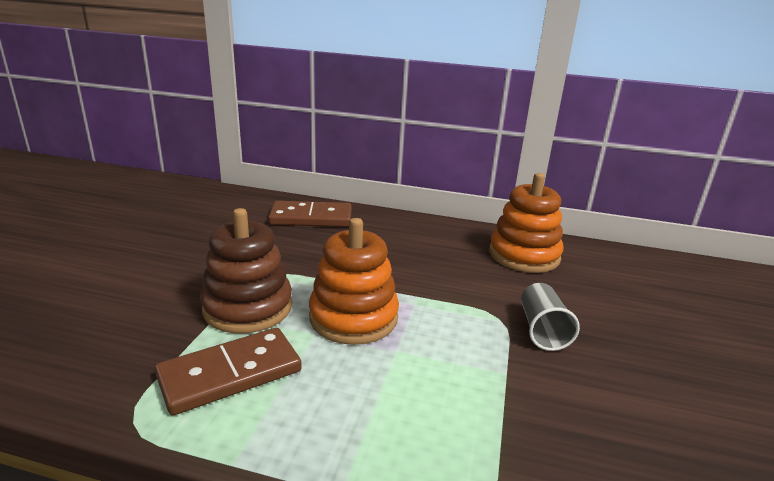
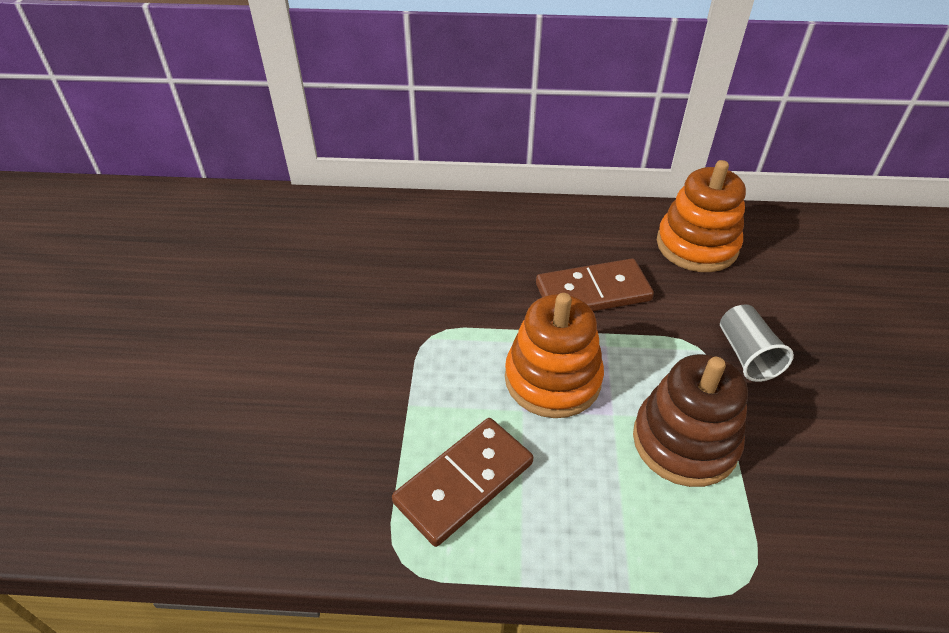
camera: 10 degrees left, 20 degrees up
brown stacking toy [200,208,292,333] -> brown stacking toy moved to [633,354,748,487]
brown domino [268,201,351,227] -> brown domino moved to [536,258,654,311]

